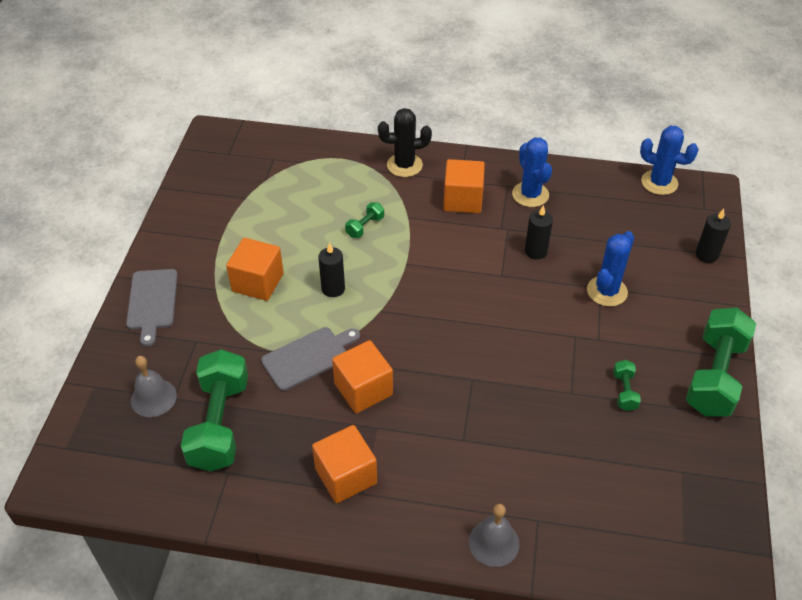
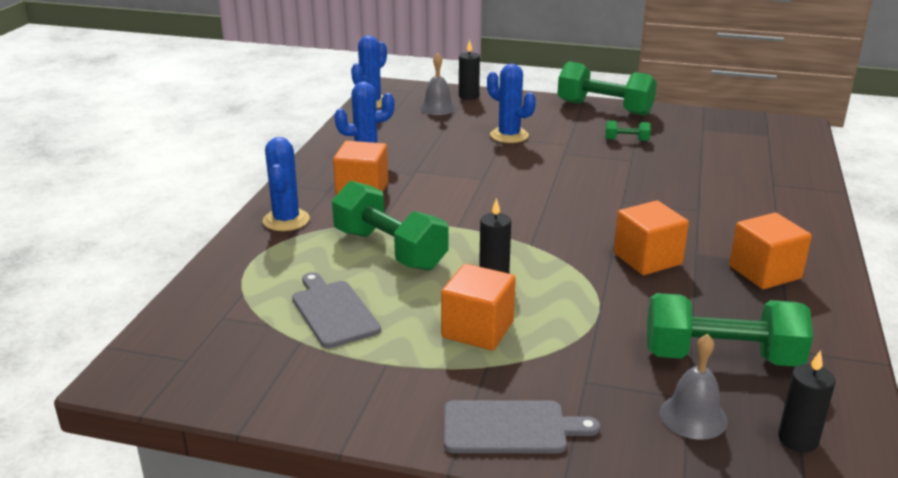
camera: 85 degrees left, 20 degrees down
grey cutting board [261,327,360,391] -> grey cutting board moved to [292,272,381,348]
green dumbbell [345,202,384,238] -> green dumbbell [332,181,449,271], size x2.27
black cactus [378,108,432,177] -> blue cactus [263,137,310,231]
grey bell [469,504,519,567] -> grey bell moved to [420,53,457,115]
black candle [525,205,553,260] -> black candle moved to [778,350,835,452]

